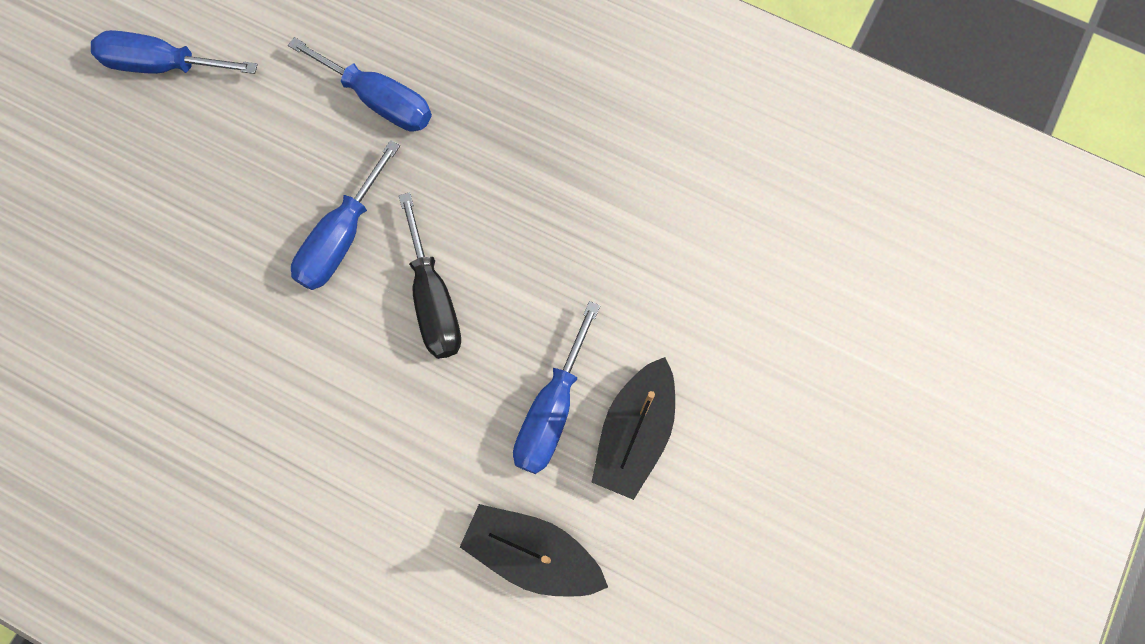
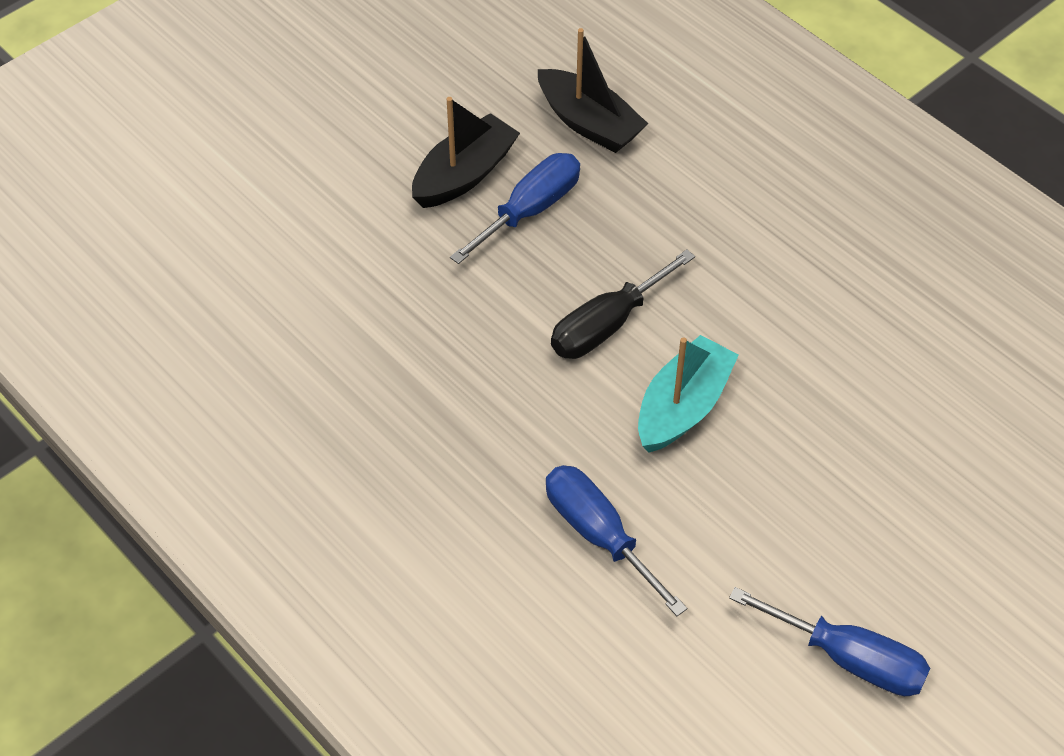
camera: 160 degrees left, 20 degrees down
blue screwdriver [291,140,400,290] -> turquoise boat [638,335,739,453]
black screwdriver [399,192,461,359] -> black screwdriver turned 135 degrees counterclockwise [551,249,695,359]

